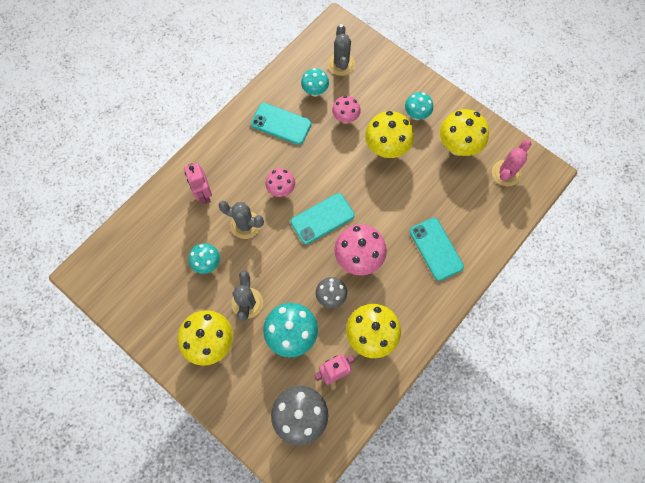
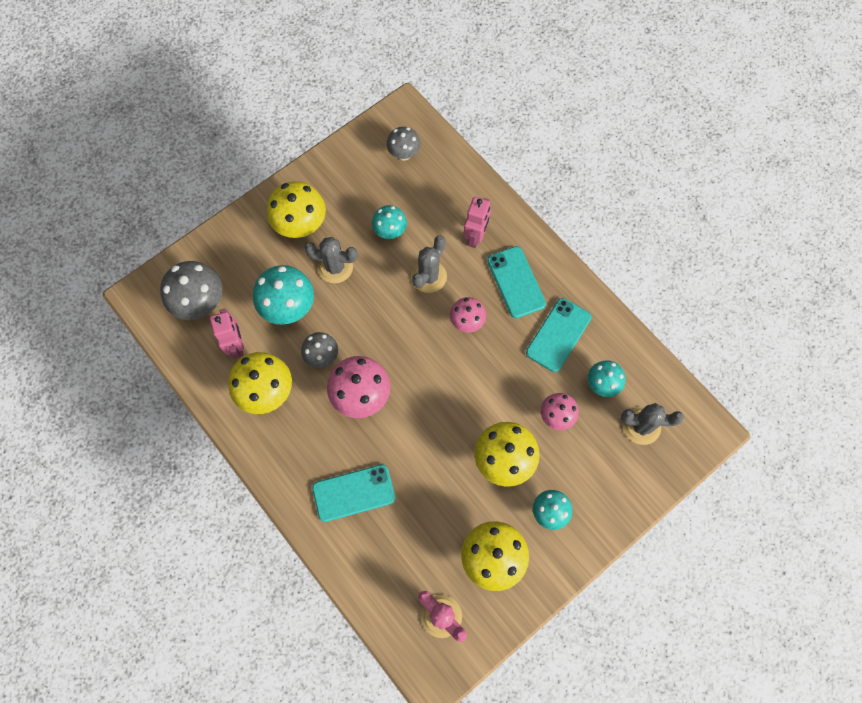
camera: 100 degrees right, 0 degrees up
pink robot [184,163,212,204] -> pink robot turned 120 degrees clockwise [463,197,491,248]
turquoise phone [291,193,355,244] -> turquoise phone moved to [487,246,546,318]
none -> grey mushroom [387,127,420,161]

